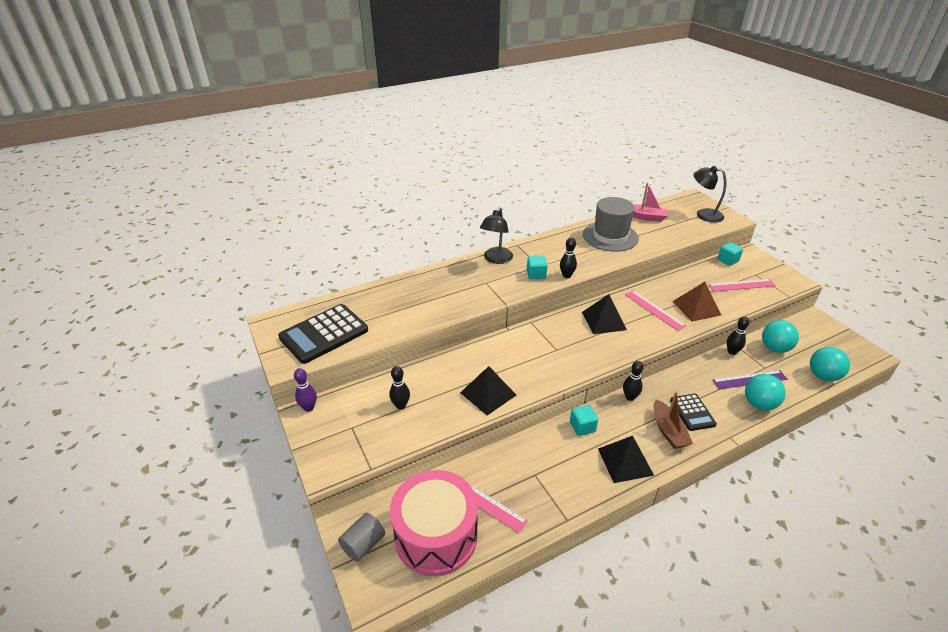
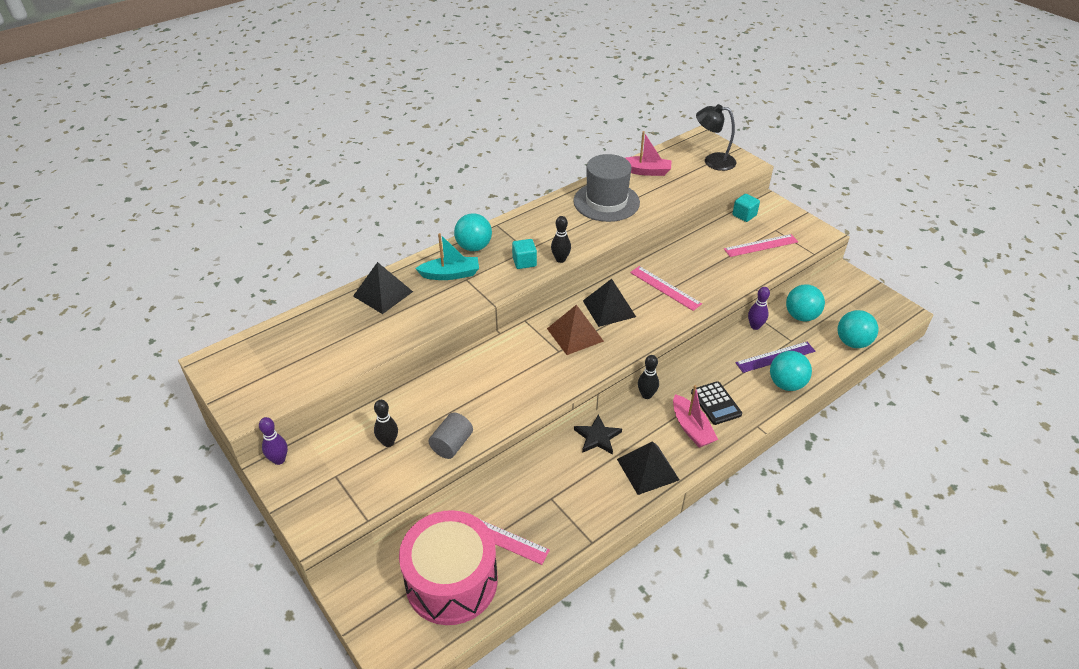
camera: 10 degrees left, 5 degrees up
black calculator [278,304,368,364] -> none
grey cylinder [338,513,385,562] -> grey cylinder moved to [429,412,473,459]
black pyramid [460,366,516,415] -> black pyramid moved to [353,262,413,314]
black lamp [480,207,513,264] -> turquoise ball [454,213,492,251]
turquoise cube [570,405,598,436] -> black star [574,414,622,454]
brown boat [654,391,693,449] -> pink boat [673,385,718,448]
brown pyramid [673,282,721,322] -> brown pyramid moved to [547,305,604,355]
black bowling pin [727,316,749,355] -> purple bowling pin [748,287,770,330]
none -> turquoise boat [415,233,479,280]

